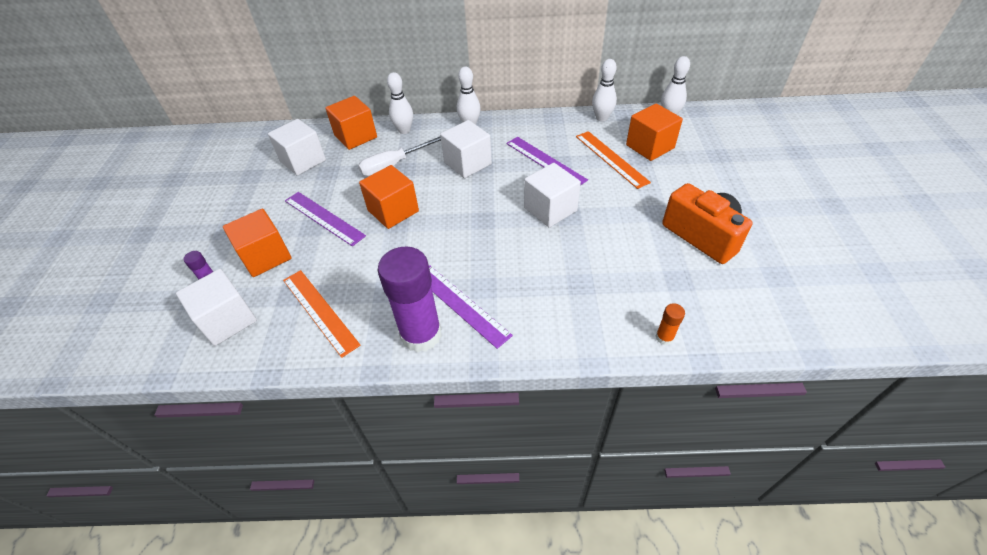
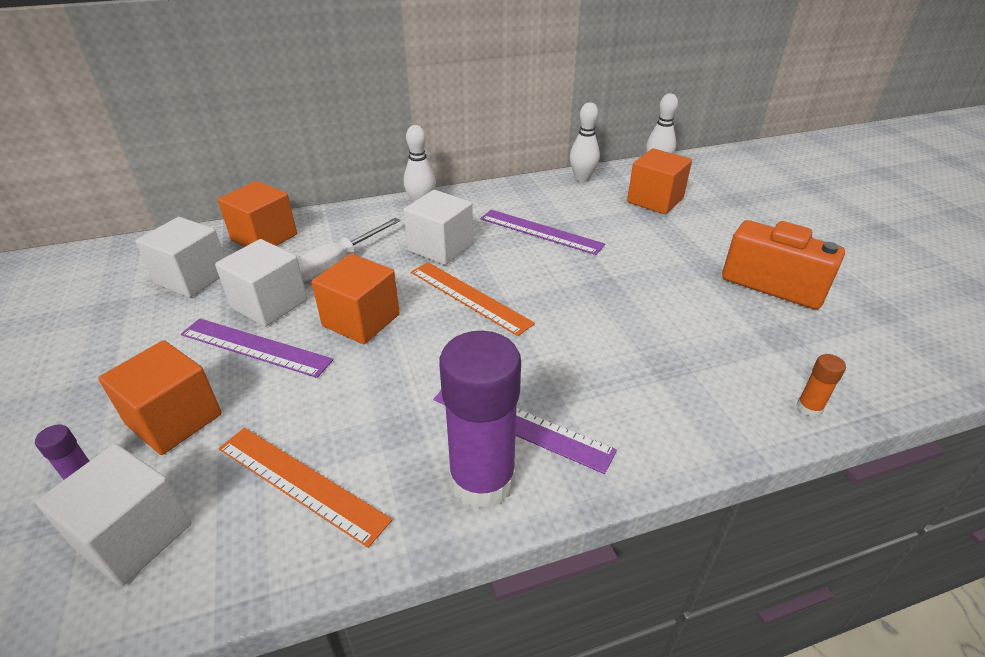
camera: 20 degrees left, 10 degrees down
white bowling pin [387,72,413,134] -> none
white cube [524,163,581,227] -> white cube moved to [215,239,307,327]
orange ruler [576,131,651,189] -> orange ruler moved to [411,262,535,336]

